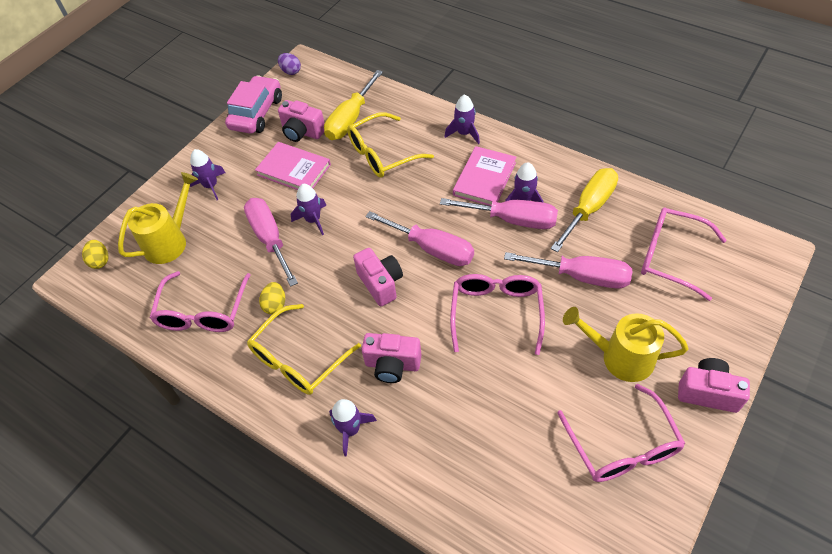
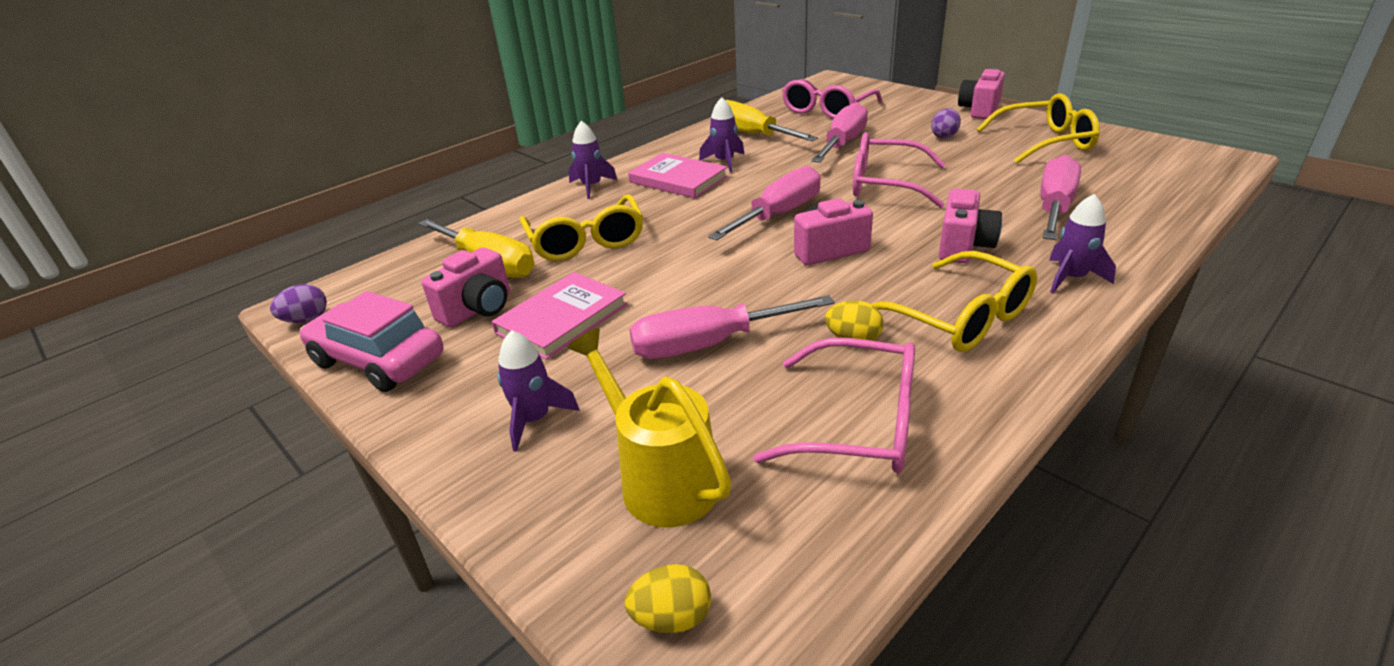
camera: 80 degrees left, 20 degrees down
purple rocket [291,184,327,235] -> none
pink screwdriver [440,198,558,229] -> pink screwdriver moved to [1040,155,1081,240]
pink glasses [557,384,685,482] -> yellow glasses [977,93,1100,163]
yellow watering can [563,307,689,382] -> purple egg [931,108,961,138]

